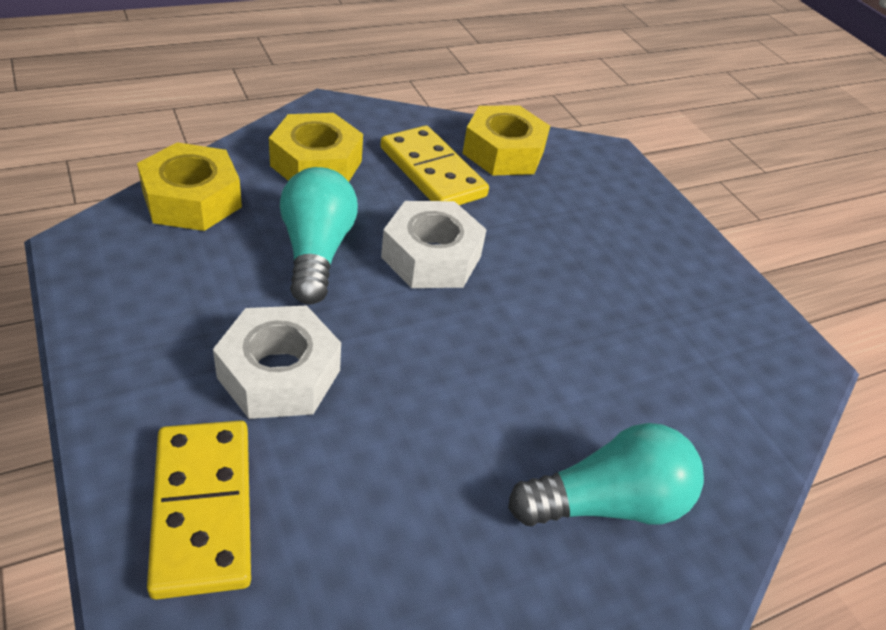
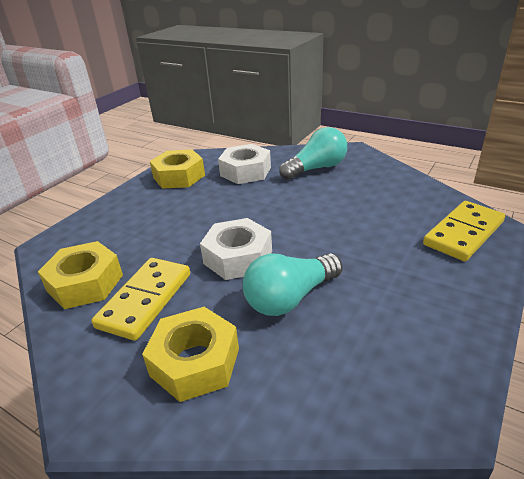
camera: 115 degrees left, 10 degrees down
yellow nut [137,142,242,231] -> yellow nut moved to [150,149,205,189]
white nut [213,306,341,419] -> white nut moved to [218,144,271,184]
turquoise light bulb [508,423,704,527] -> turquoise light bulb turned 105 degrees clockwise [279,127,347,180]

